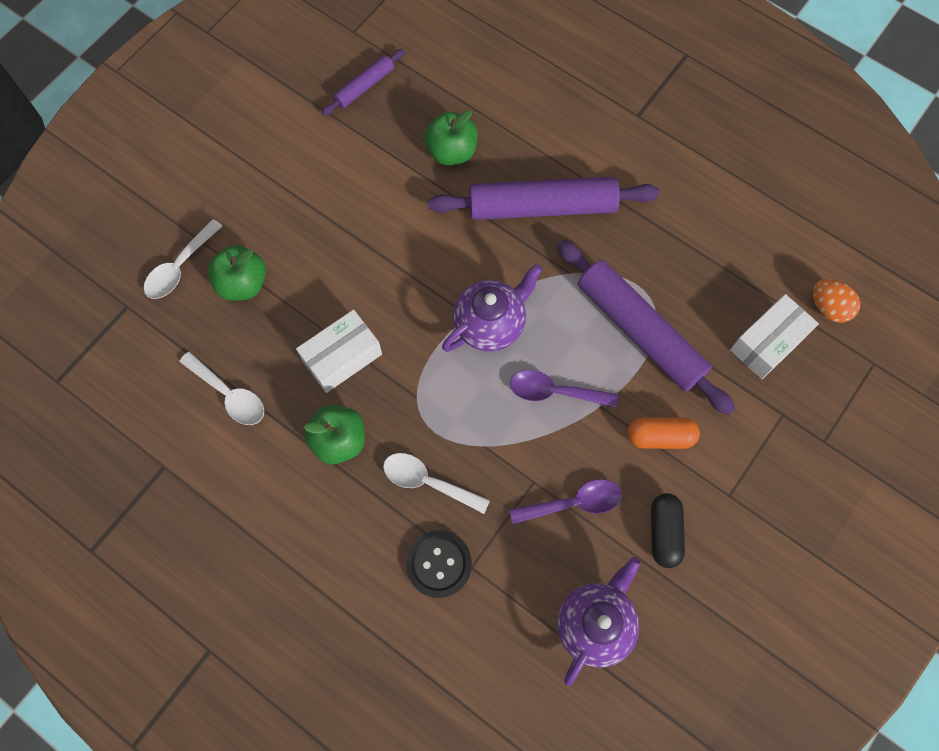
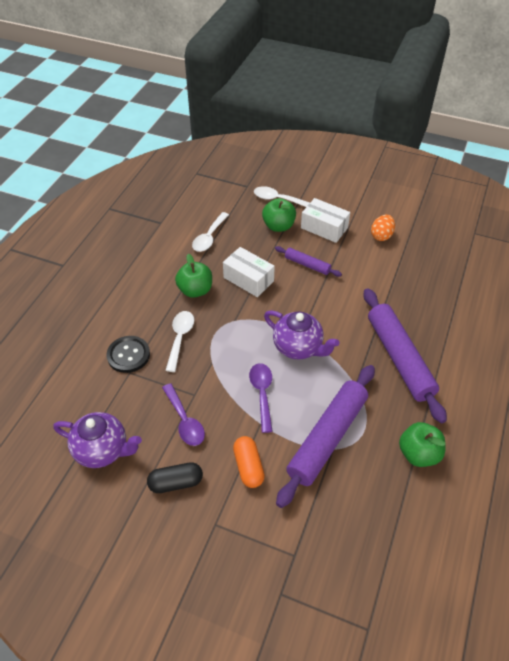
camera: 75 degrees right, 20 degrees down
purple rolling pin [322,49,405,115] -> purple rolling pin moved to [275,246,342,277]
green apple [424,110,478,165] -> green apple moved to [399,422,445,467]
white box [730,294,819,379] -> white box moved to [301,198,350,243]
orange egg [813,279,860,323] -> orange egg moved to [371,215,395,241]

